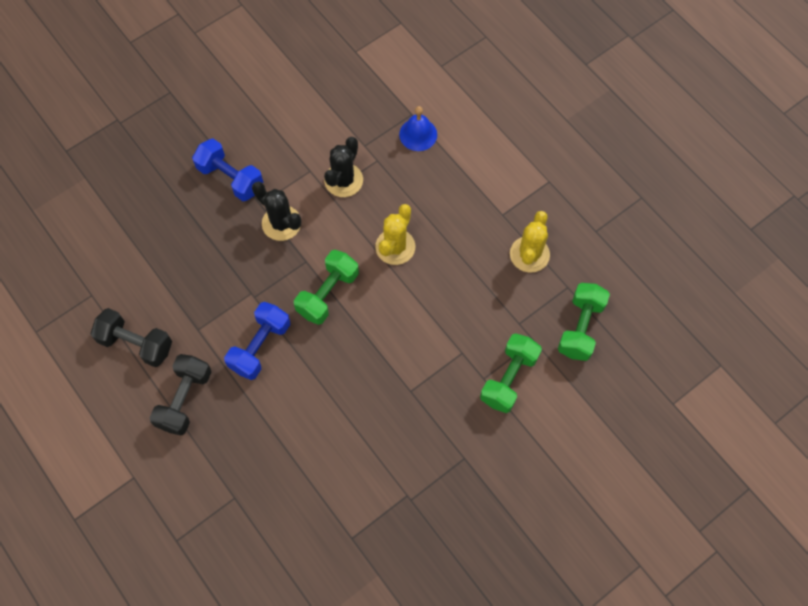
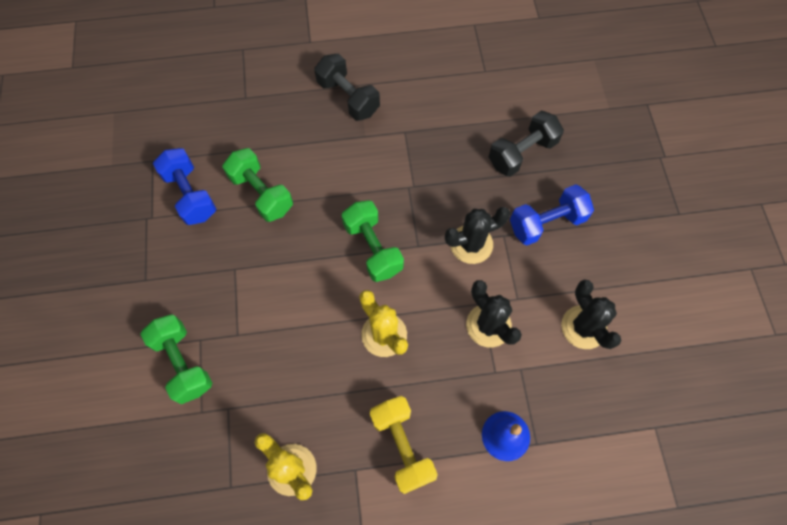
camera: 120 degrees right, 0 degrees up
black dumbbell [90,308,172,367] -> black dumbbell moved to [489,111,564,177]
blue dumbbell [224,302,290,380] -> blue dumbbell moved to [153,148,216,225]
green dumbbell [558,283,610,361] -> green dumbbell moved to [222,148,293,222]
none -> yellow dumbbell [370,396,438,494]
none -> black cactus [561,279,621,349]

